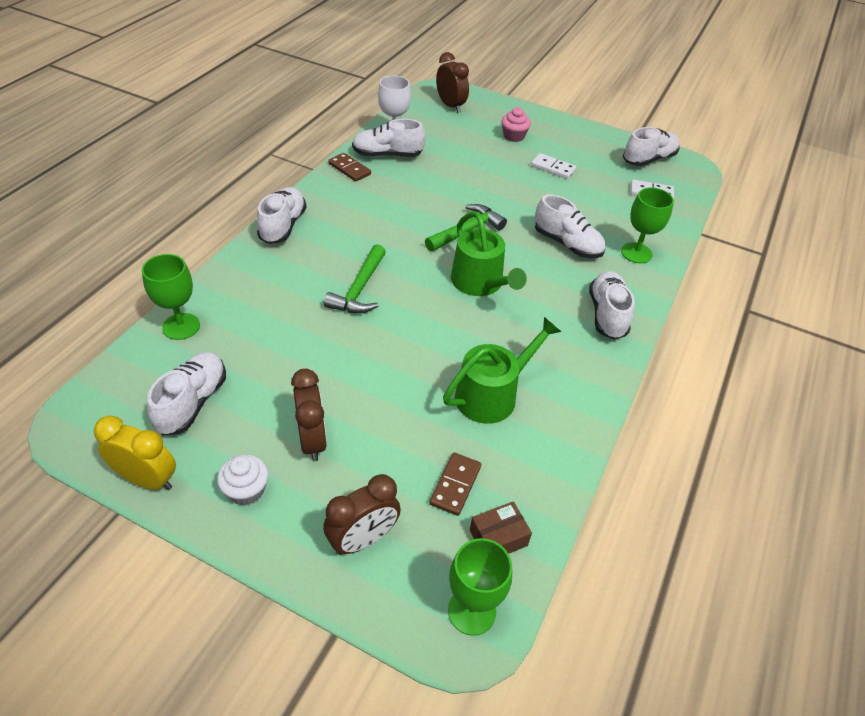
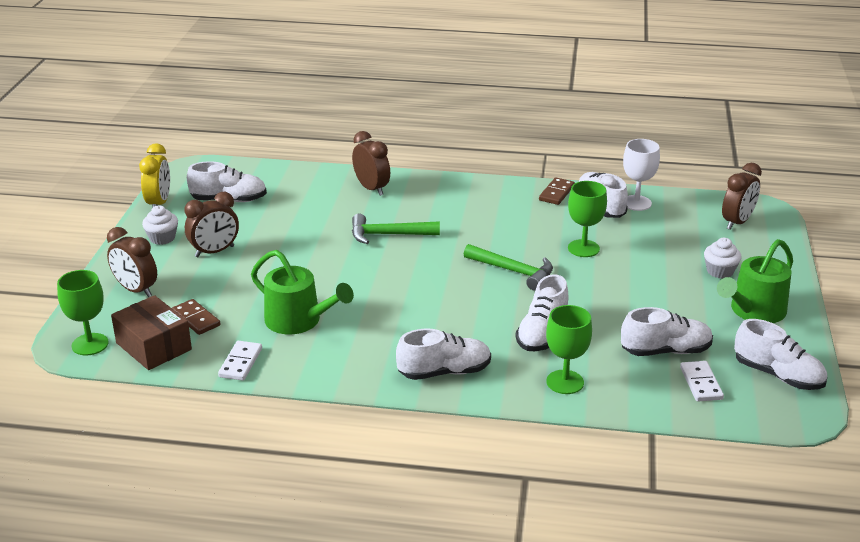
camera: 75 degrees right, 15 degrees down
green goblet [142,254,200,340] -> green goblet moved to [568,181,607,257]
white shoe [257,187,307,244] -> white shoe moved to [621,307,713,356]
brown domino [429,453,481,516] -> brown domino turned 45 degrees clockwise [172,299,220,335]
green watering can [451,211,527,296] -> green watering can moved to [717,239,793,323]
brown box [470,501,532,554] -> brown box [111,295,192,370], size x1.65
pink cupcake [501,107,531,142] -> white cupcake [704,238,741,279]
white domino [531,153,576,179] -> white domino moved to [218,341,262,381]
none -> brown clock [352,131,390,196]

